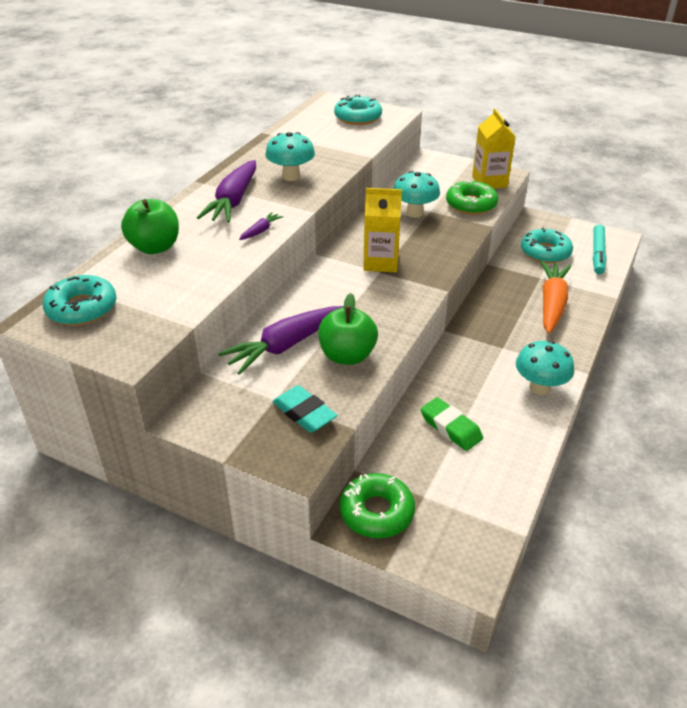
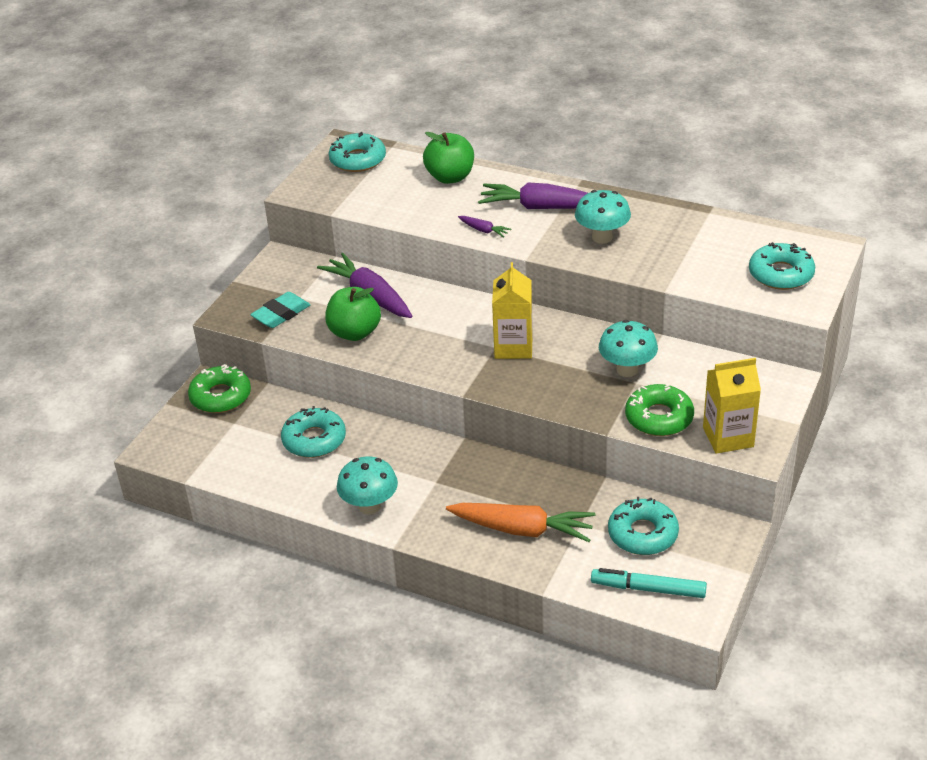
camera: 90 degrees right, 0 degrees up
green eraser [421,397,483,451] -> turquoise donut [281,406,346,458]

